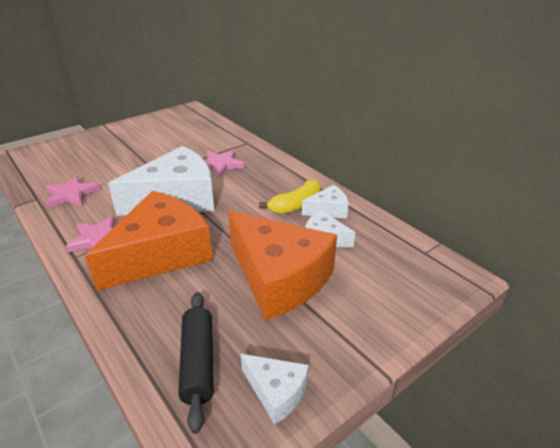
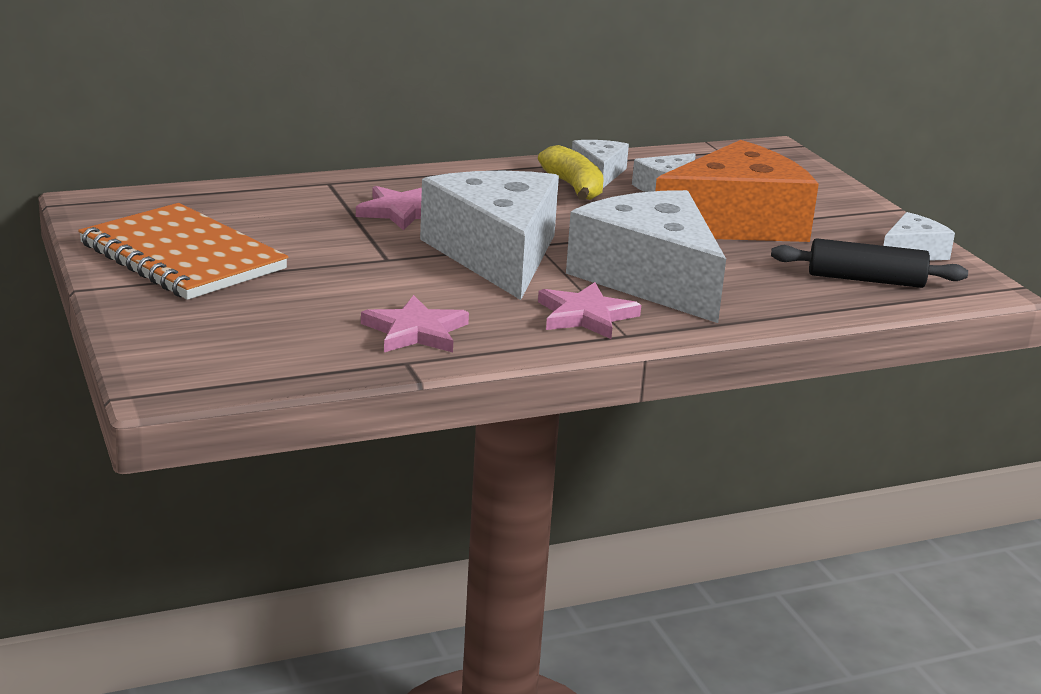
camera: 75 degrees left, 10 degrees down
orange cheese [85,191,213,291] -> white cheese [566,190,726,323]
none -> orange notebook [78,203,288,300]

